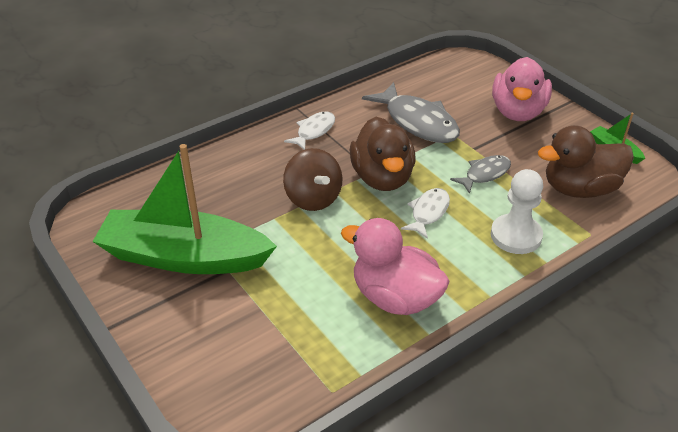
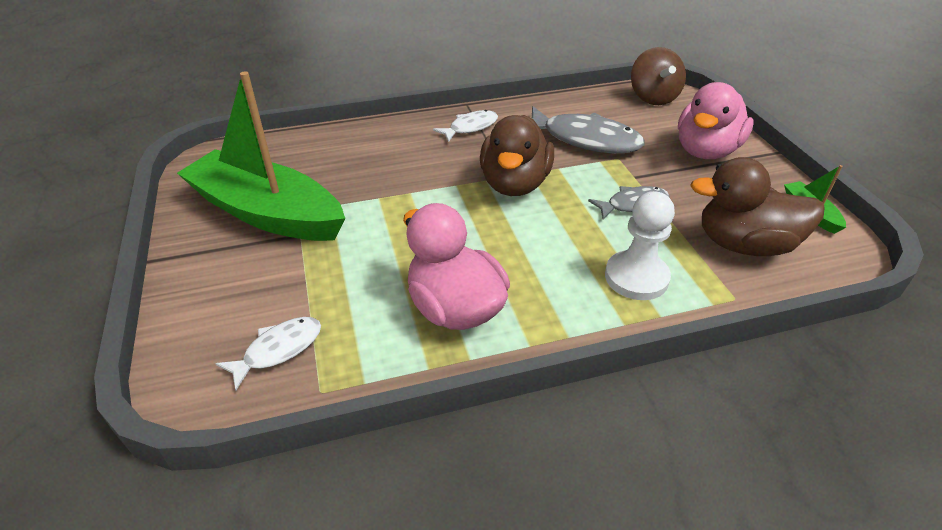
camera: 20 degrees right, 0 degrees up
brown spinning top [283,148,342,211] -> brown spinning top moved to [631,47,686,105]
grey fish [362,82,460,143] -> grey fish turned 45 degrees counterclockwise [532,106,645,153]
white fish [401,188,450,239] -> white fish moved to [216,317,321,390]

